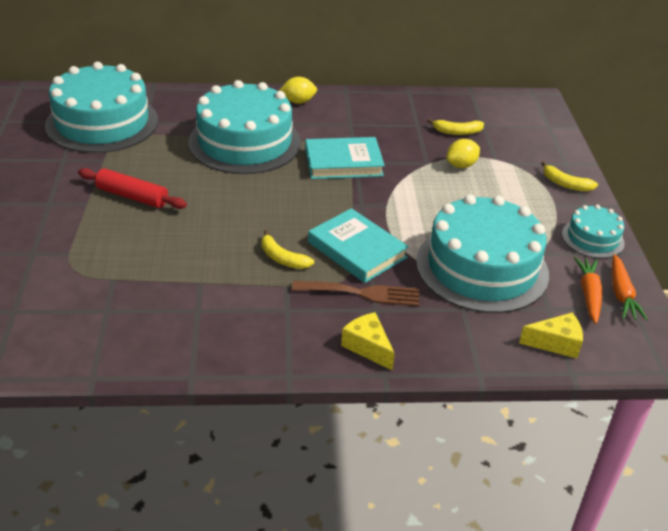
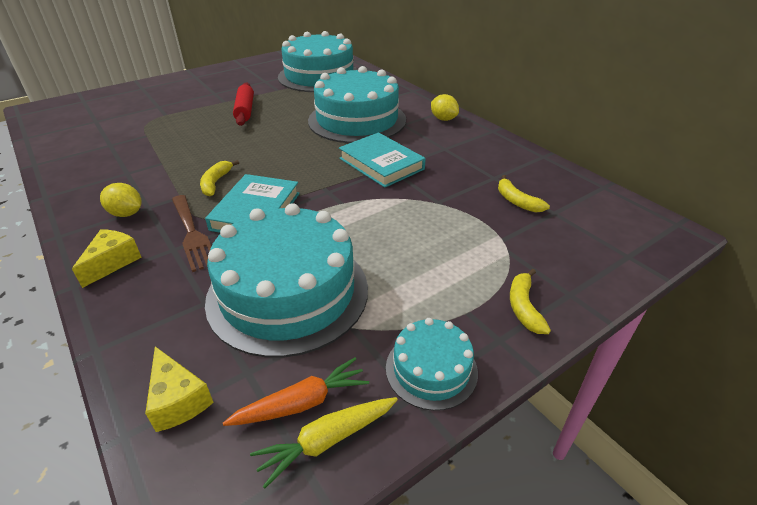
camera: 60 degrees right, 0 degrees up
yellow lemon [446,139,480,168] -> yellow lemon moved to [100,183,142,217]
orange carrot [612,254,648,320] -> yellow carrot [250,397,398,488]

